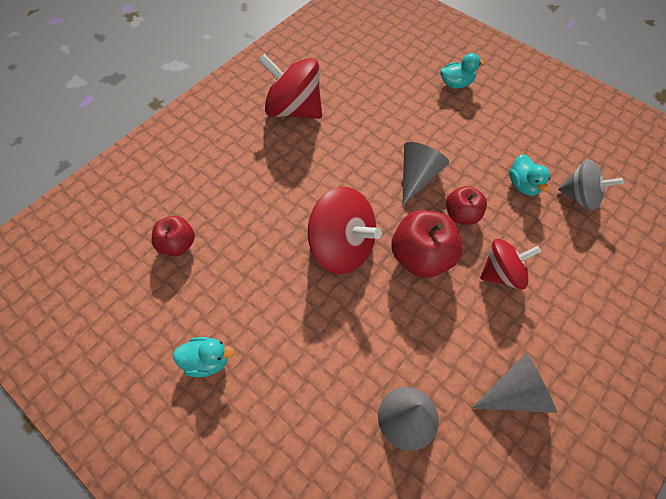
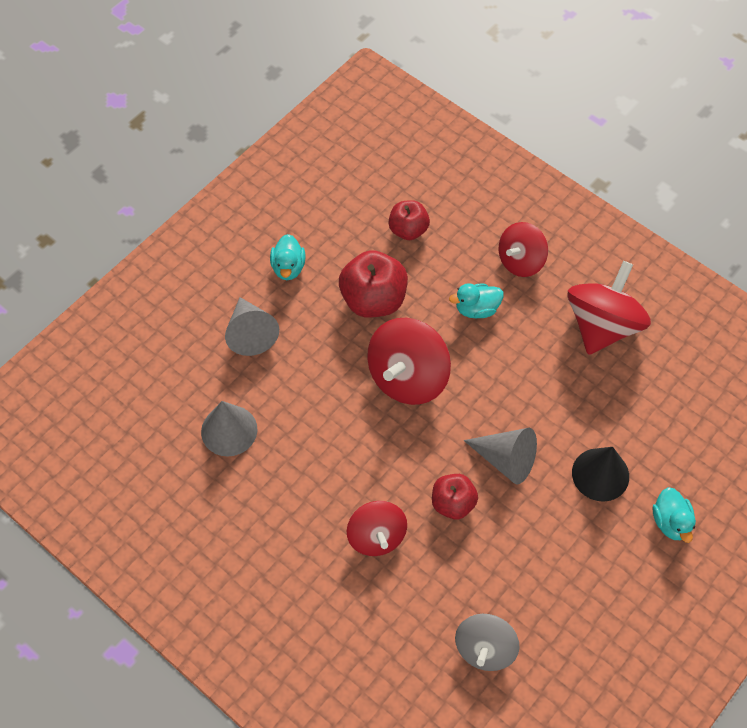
camera: 90 degrees right, 0 degrees up
red apple [392,210,463,278] -> red apple moved to [339,250,408,318]
grey cone [472,352,557,413] -> grey cone moved to [225,297,279,356]
turquoise duck [509,154,550,196] -> turquoise duck moved to [449,283,504,318]
none -> red spinning top [499,222,548,277]
none -> black cone [572,447,629,502]

